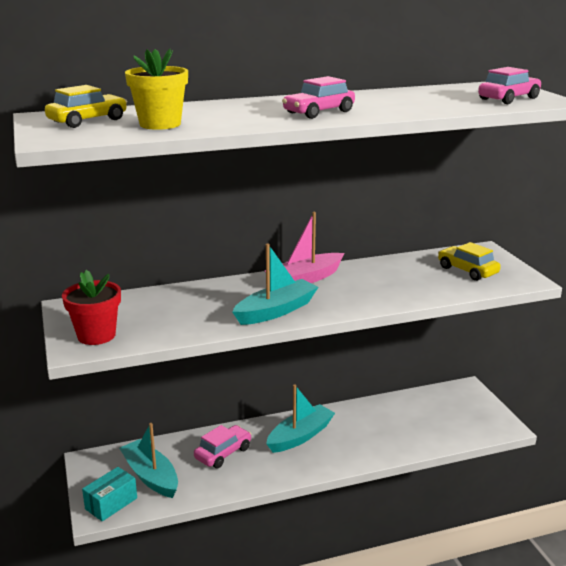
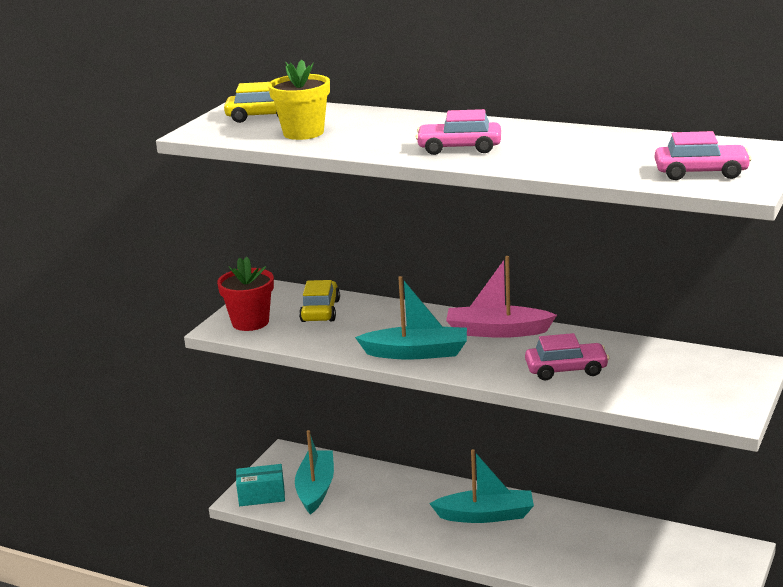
camera: 45 degrees right, 0 degrees up
pink car [194,425,252,468] -> pink car moved to [525,333,609,380]
yellow car [438,242,501,281] -> yellow car moved to [299,280,340,322]

